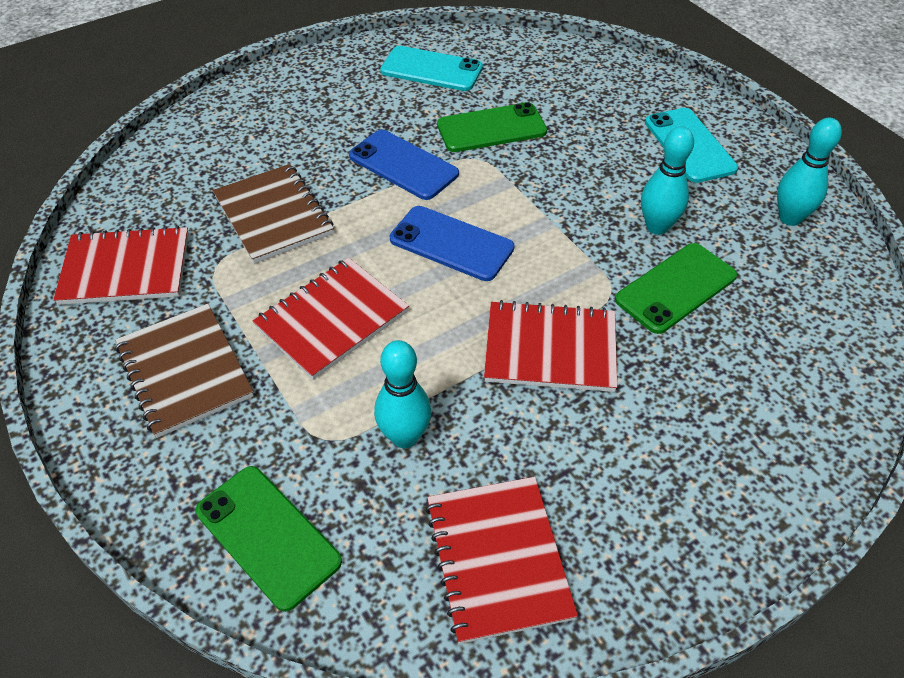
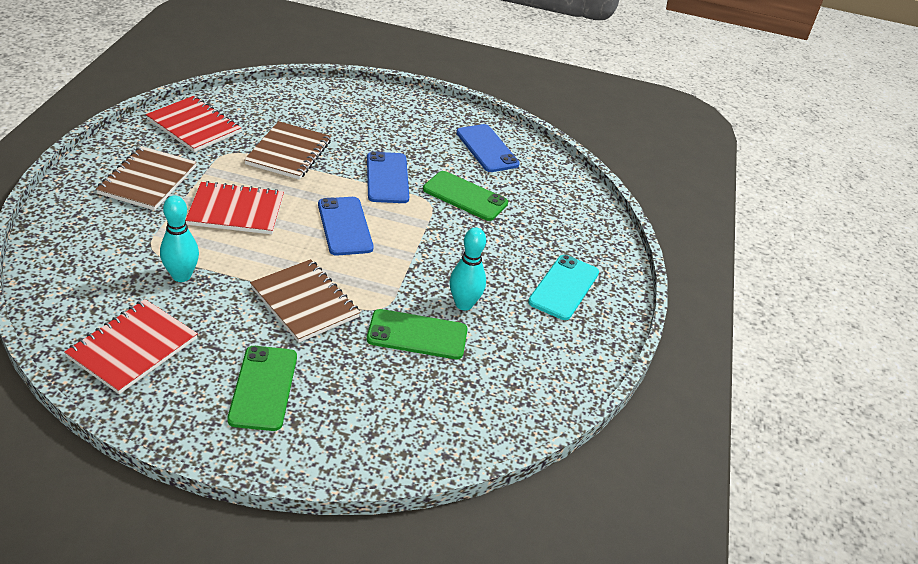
camera: 40 degrees right, 10 degrees down
green phone [195,466,342,612] -> green phone moved to [227,346,297,431]
turquoise phone [380,46,483,91] -> blue phone [456,124,520,172]
red notebook [484,300,617,392] -> brown notebook [250,259,360,343]
turquoise bowling pin [777,118,842,226] -> none

